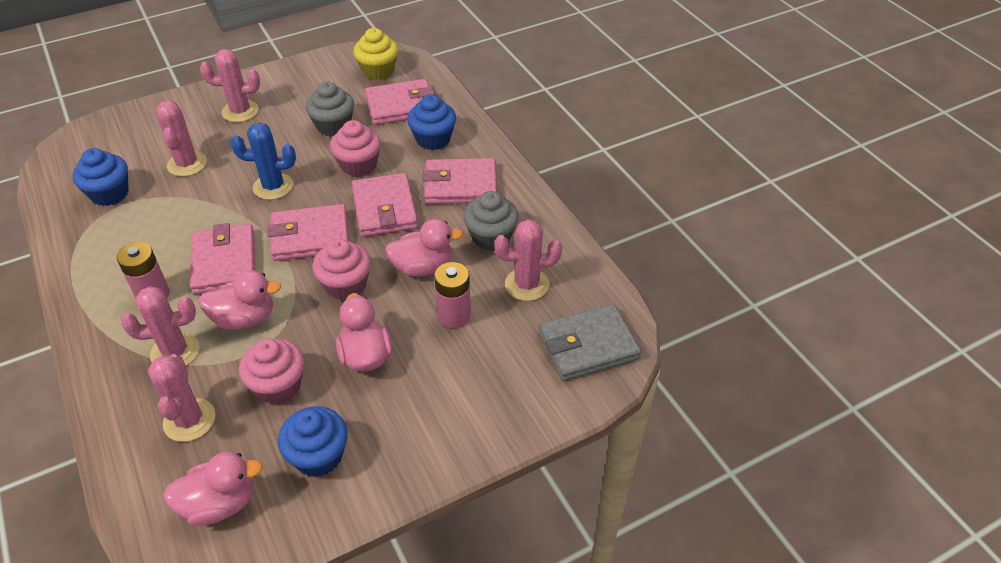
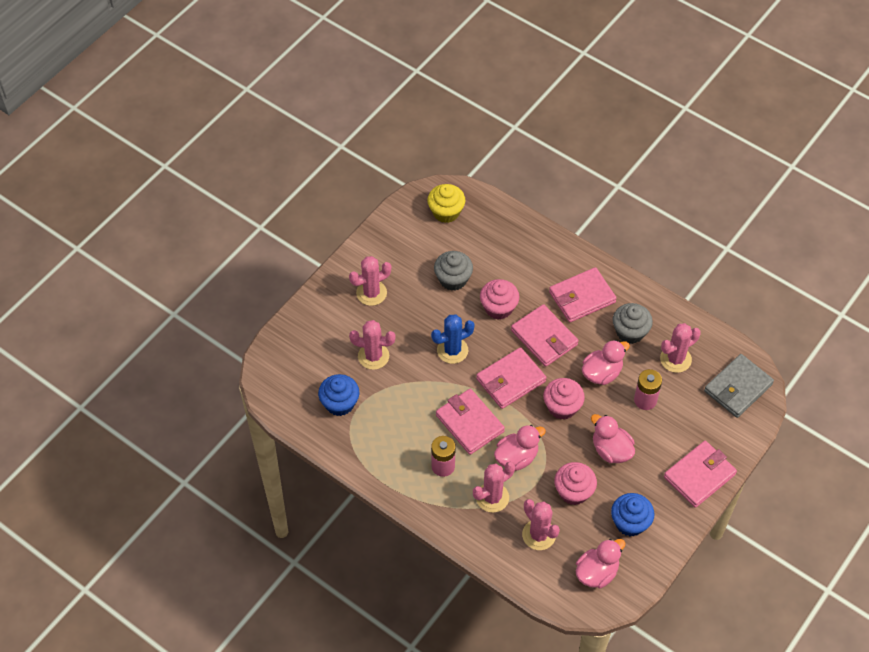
camera: 25 degrees left, 10 degrees up
pink cactus [156,100,207,177] -> pink cactus turned 45 degrees counterclockwise [349,320,395,370]
pink wallet [365,79,435,125] -> pink wallet moved to [664,441,737,508]
blue cupcake [407,95,456,150] -> none

